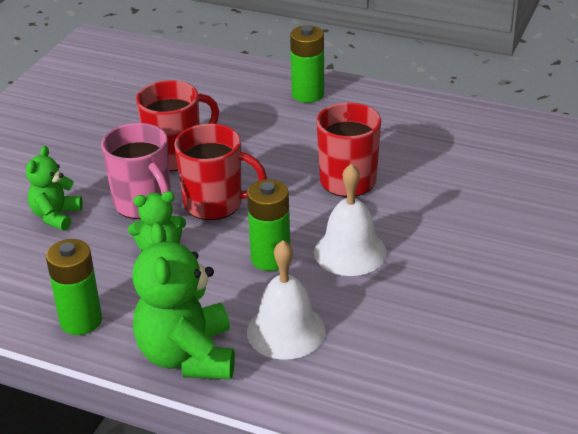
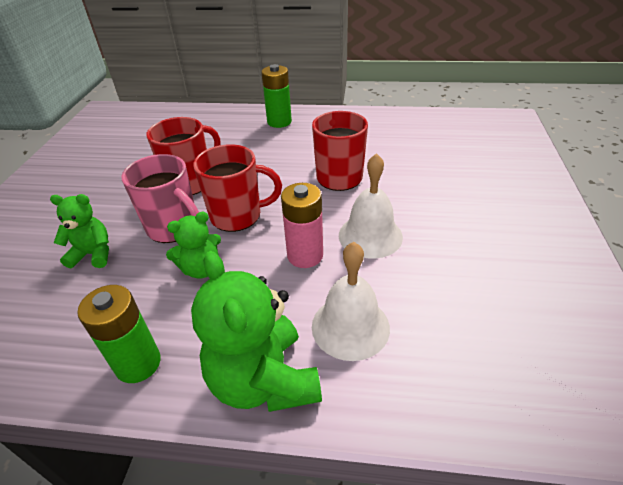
camera: 15 degrees left, 5 degrees up
green teddy bear [26,146,83,231] -> green teddy bear turned 90 degrees clockwise [50,194,109,269]
green battery [247,179,290,271] -> pink battery [281,183,323,268]

